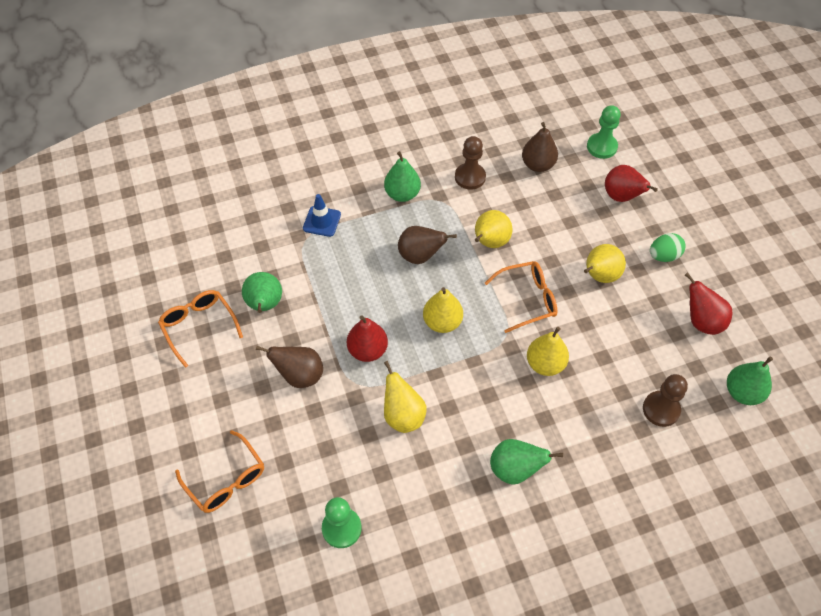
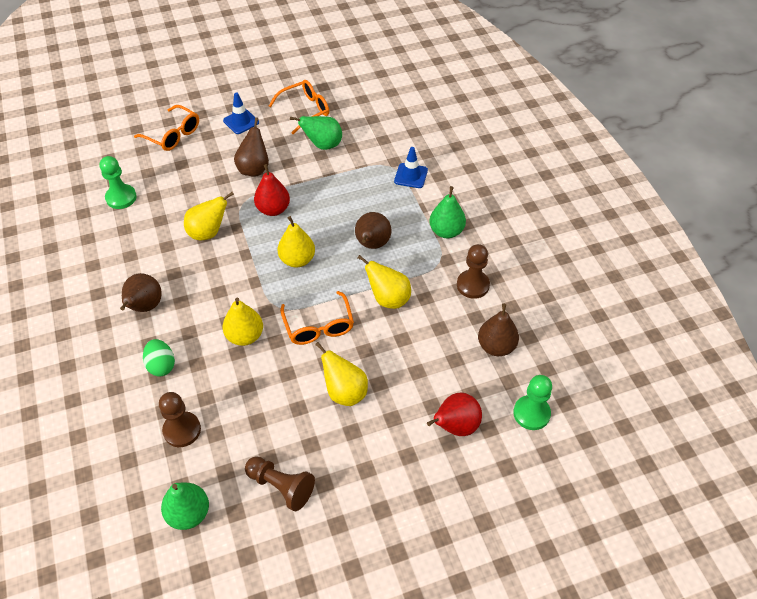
camera: 90 degrees right, 5 degrees down
orange glasses [175,430,264,513] -> orange glasses turned 105 degrees counterclockwise [134,105,199,151]
green pear [490,439,563,484] -> brown pear [120,273,162,312]
green egg [650,233,686,262] -> green egg moved to [143,339,175,376]
red pear [685,272,733,335] -> brown pawn [245,456,315,511]
none -> blue traffic cone [223,92,259,134]

